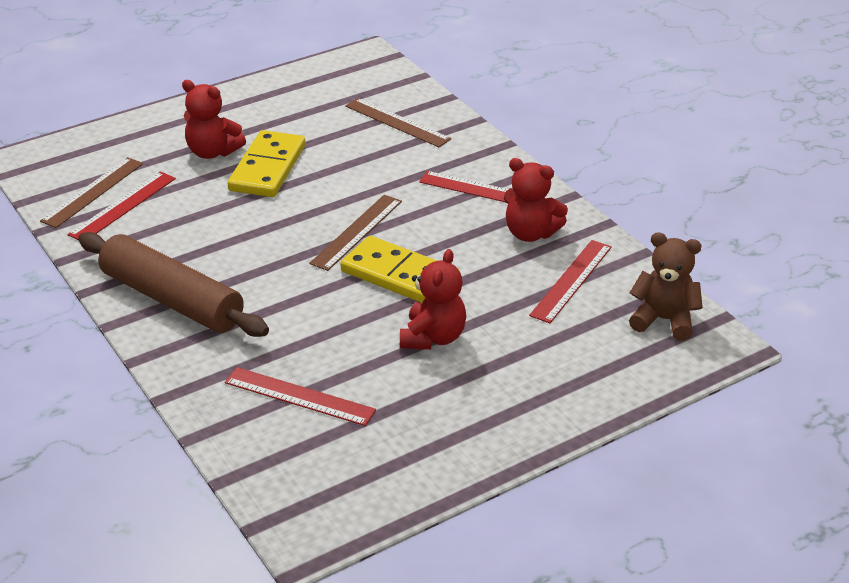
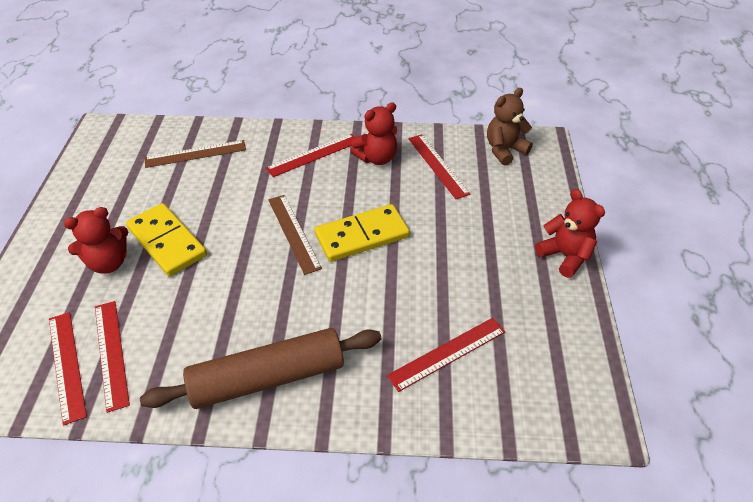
camera: 55 degrees left, 10 degrees up
brown ruler [40,157,143,228] -> red ruler [49,312,87,426]
red teddy bear [400,249,466,349] -> red teddy bear moved to [535,189,605,278]

